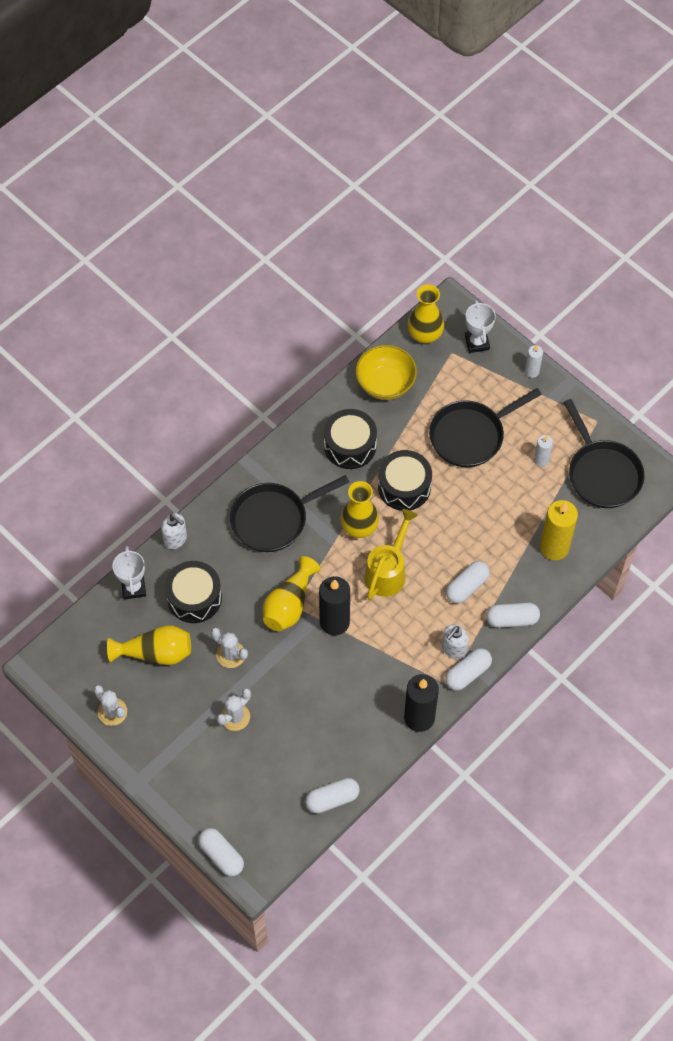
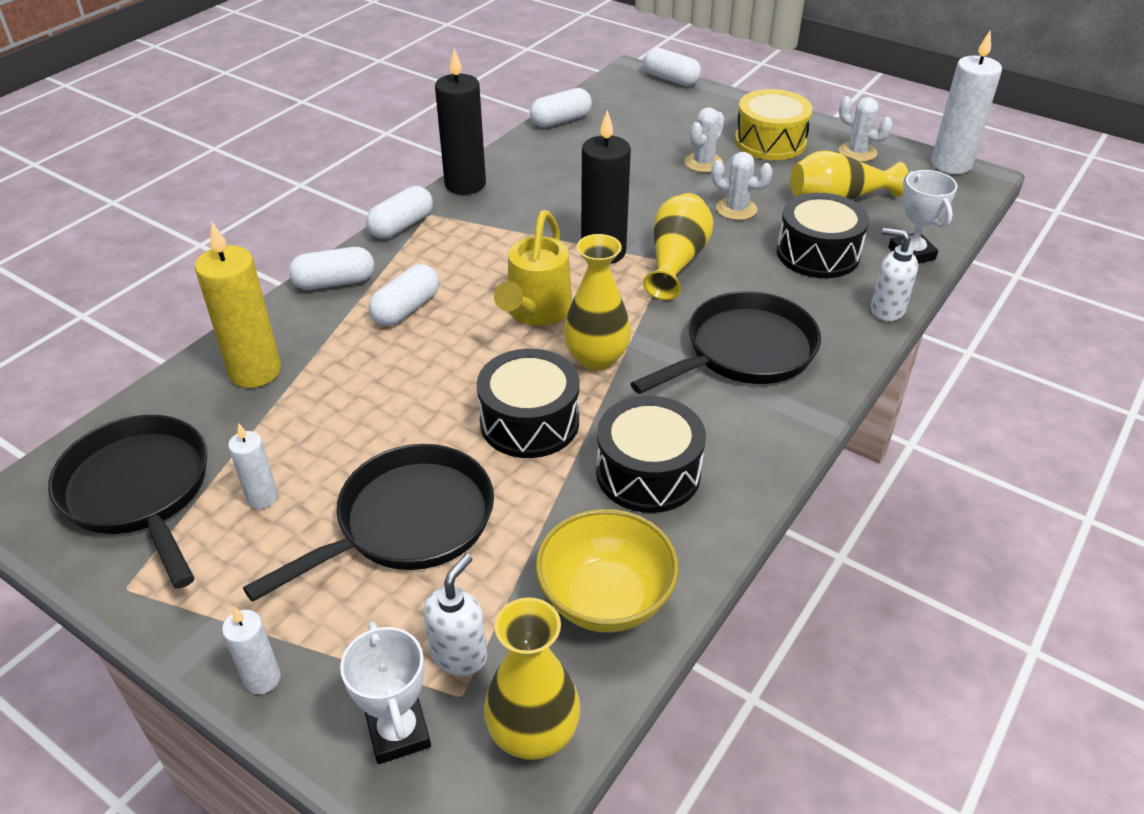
camera: 170 degrees right, 20 degrees down
white soap dispenser [442,625,469,659] -> white soap dispenser moved to [424,554,487,676]
none -> yellow drum [735,89,813,160]
none -> white candle [931,31,1002,174]

